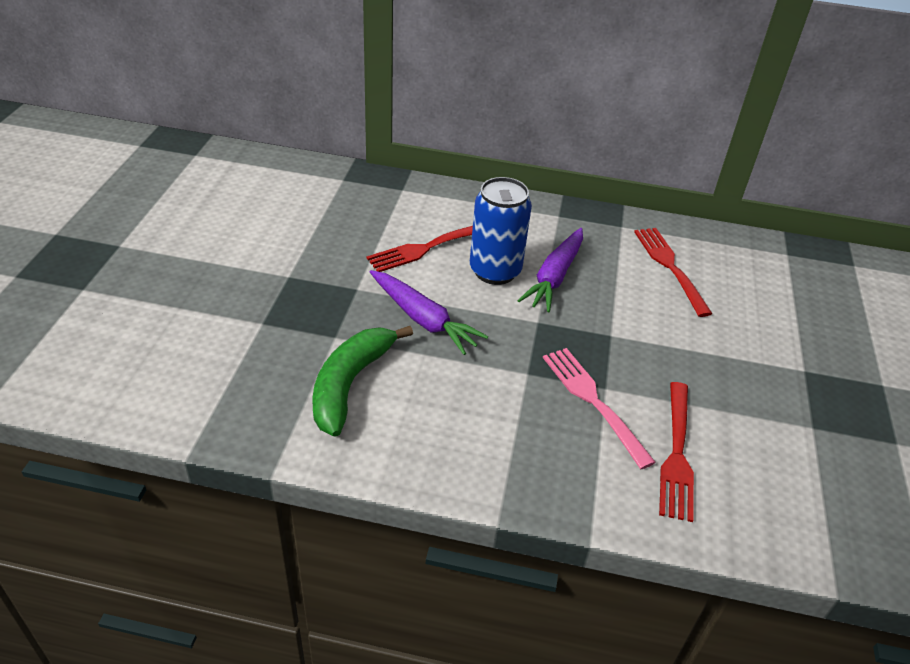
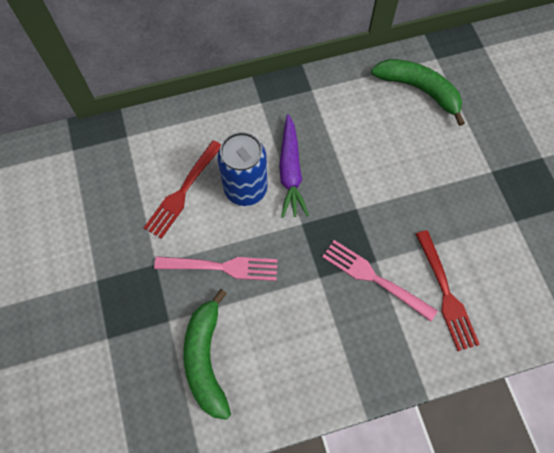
camera: 25 degrees left, 25 degrees up
purple carrot [370,270,488,355] -> pink fork [154,256,278,281]
red fork [634,228,712,317] -> none
none -> green banana [371,59,465,126]

